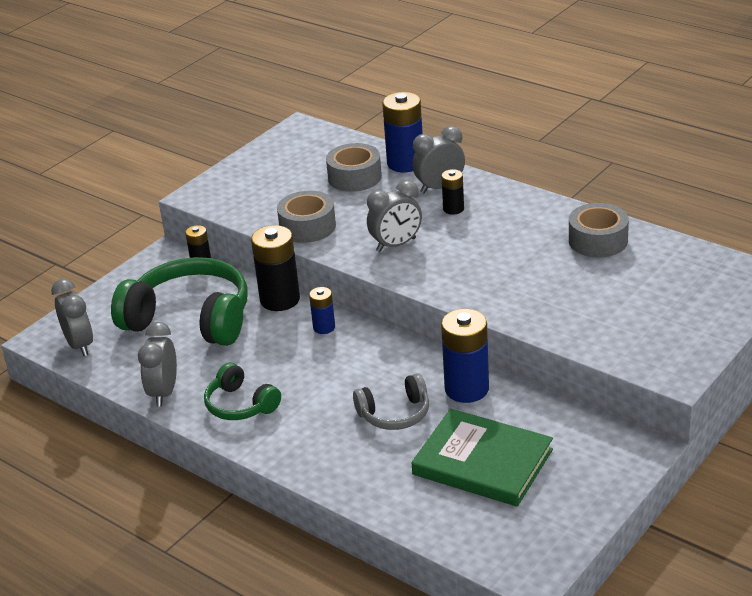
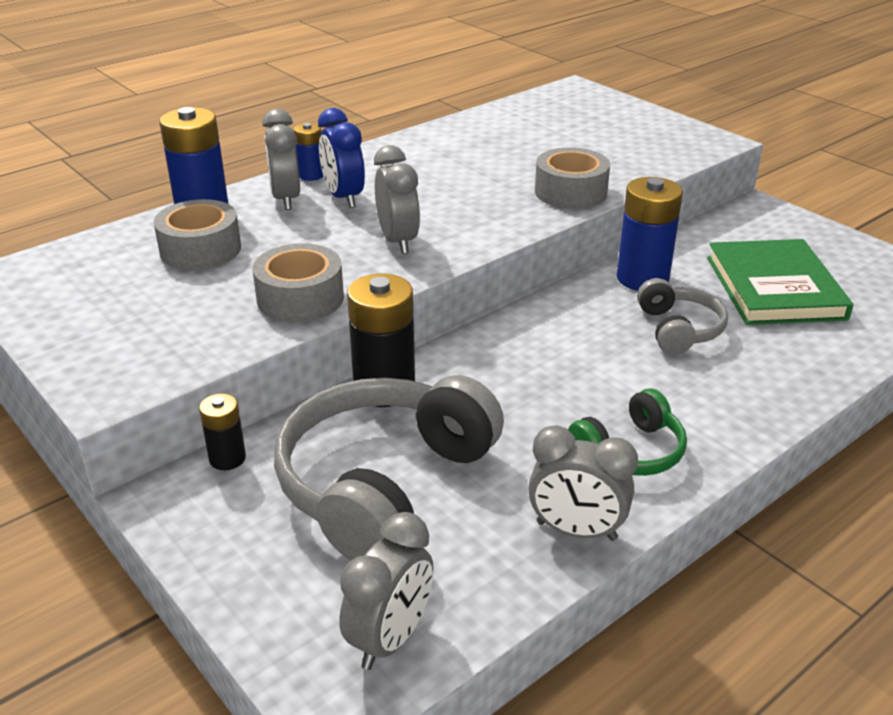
camera: 80 degrees left, 0 degrees up
grey clock [51,279,93,356] -> grey clock turned 135 degrees clockwise [339,512,434,670]
green headphones [111,257,247,346] -> grey headphones [274,375,504,560]
blue battery [309,287,335,334] -> blue battery moved to [294,123,324,181]
green book [411,409,553,507] -> green book turned 45 degrees counterclockwise [707,239,853,325]
black battery [441,169,464,215] -> blue clock [318,108,365,208]
grey tape [569,203,629,257] -> grey tape moved to [535,147,610,209]

